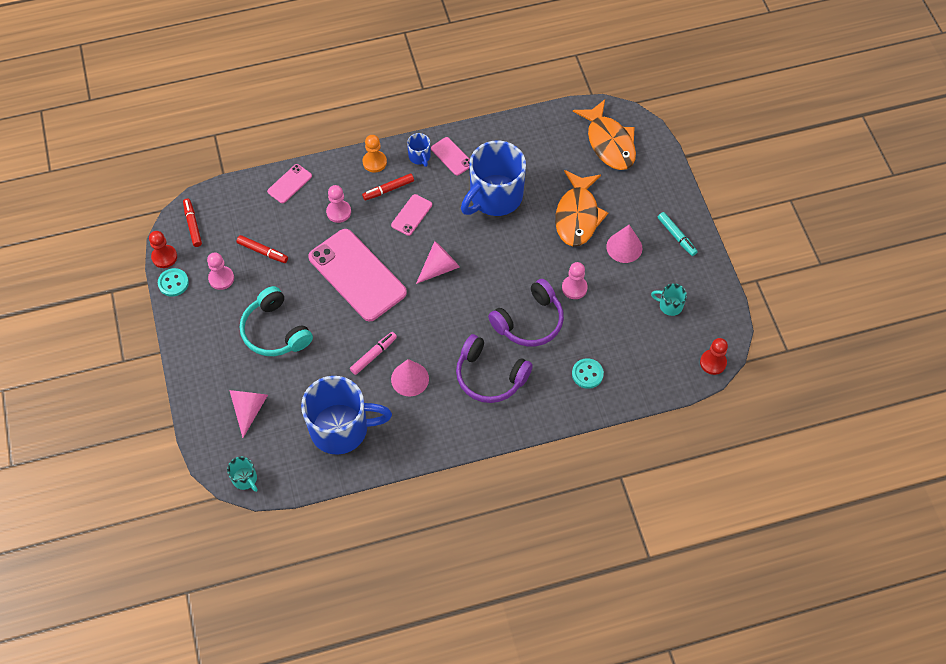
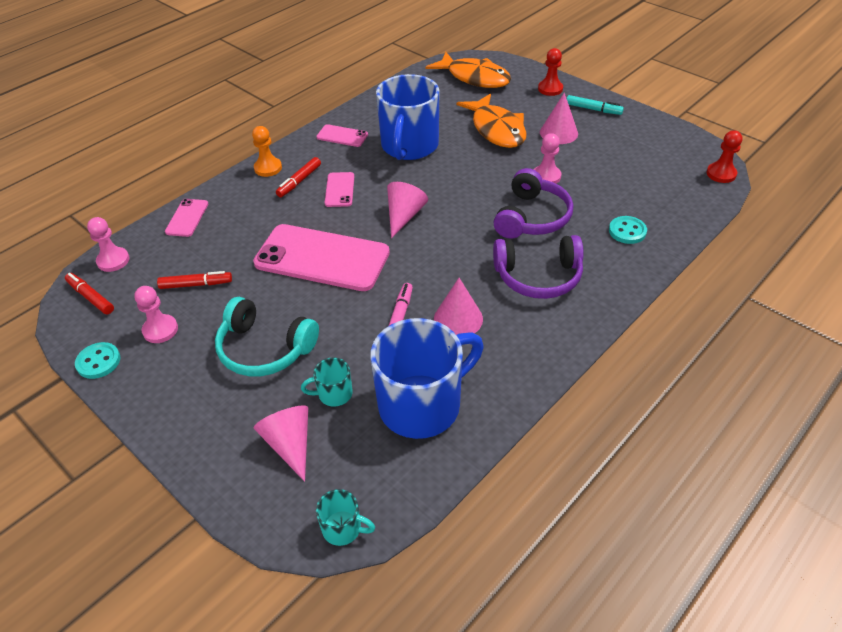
camera: 30 degrees left, 15 degrees down
red pawn [149,231,177,268] -> red pawn moved to [538,48,563,96]
pink pawn [326,185,351,223] -> pink pawn moved to [87,217,129,272]
blue mug [407,133,431,167] -> none
turquoise mug [651,283,687,316] -> turquoise mug moved to [301,357,353,407]

